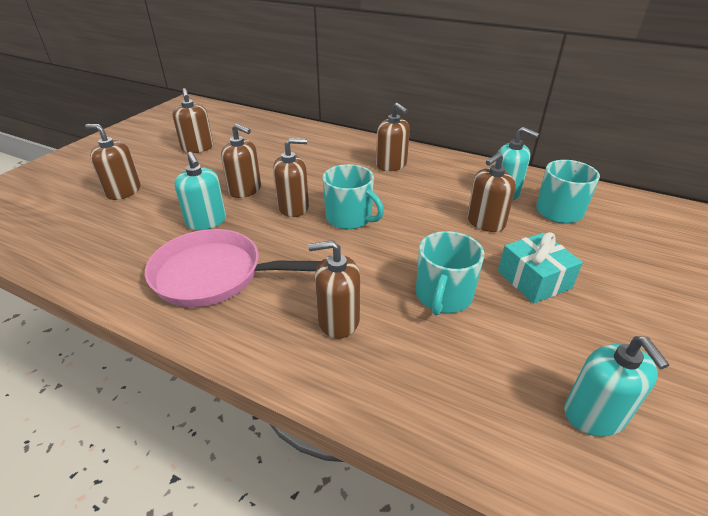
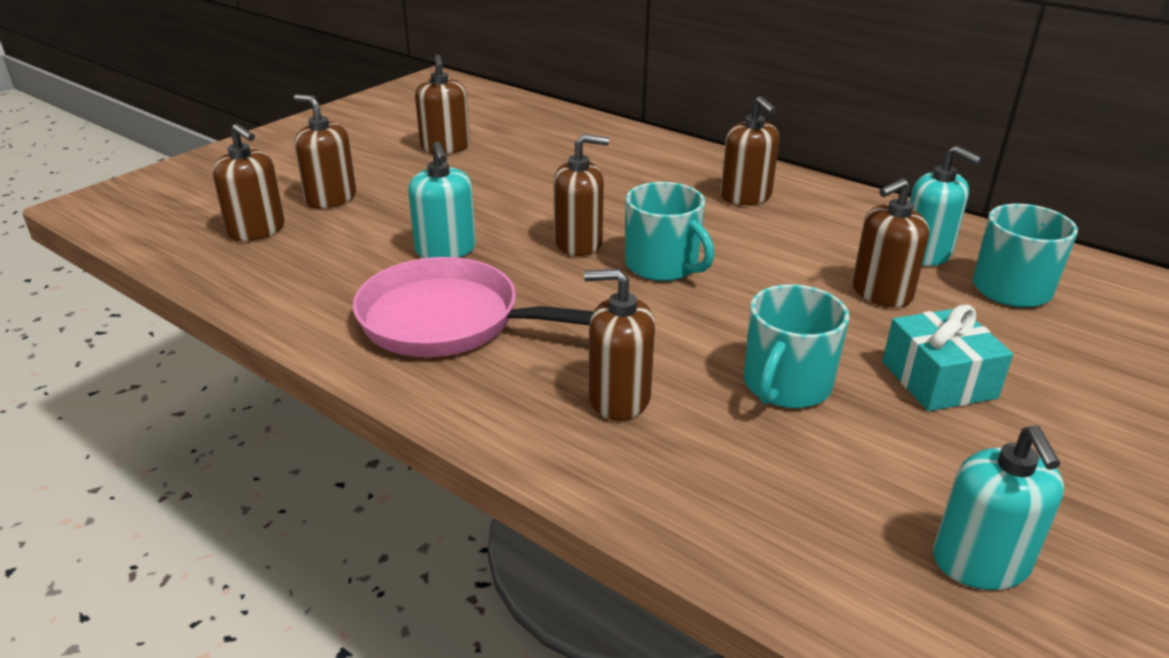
camera: 10 degrees right, 5 degrees down
brown soap dispenser [221,124,261,198] -> brown soap dispenser moved to [212,124,285,241]

